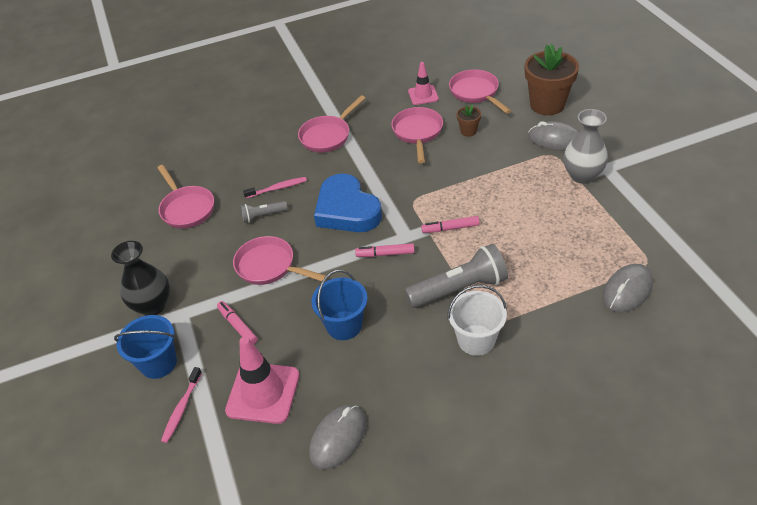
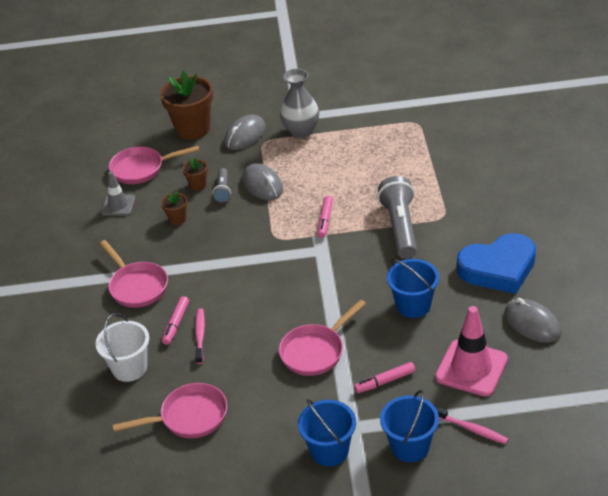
camera: 75 degrees left, 5 degrees down
black vase [111,241,170,316] -> blue bucket [298,399,356,466]
grey flashlight [240,201,288,223] -> grey flashlight moved to [213,168,231,203]
blue heart [314,173,382,232] -> blue heart moved to [457,233,536,294]
pink marker [355,243,415,257] -> pink marker moved to [162,296,189,345]
pink pan [391,107,443,163] -> brown flower pot [161,191,188,225]
pink traffic cone [408,62,439,105] -> grey traffic cone [101,171,135,216]
white bucket [448,285,507,356] -> white bucket moved to [95,313,149,382]
grey mouse [602,264,653,313] -> grey mouse moved to [242,163,283,200]

